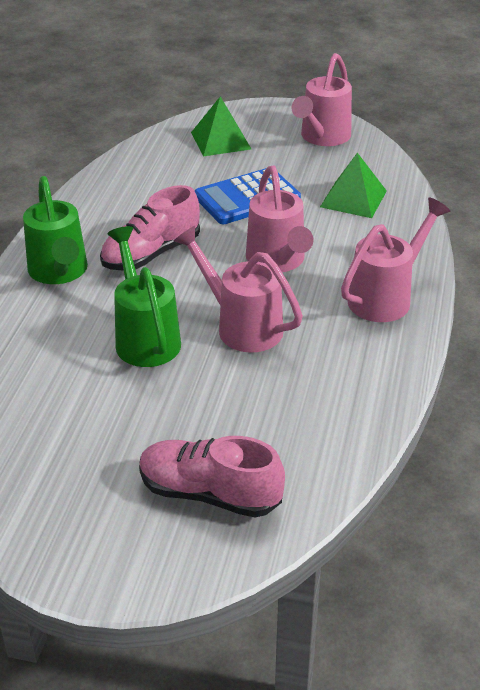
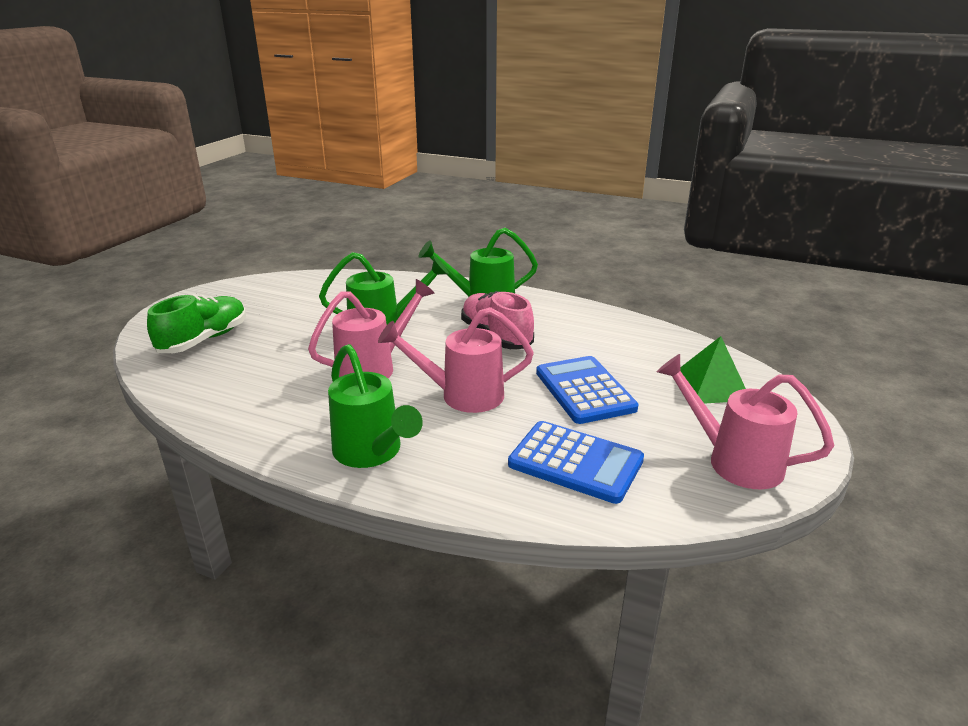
camera: 100 degrees right, 10 degrees down
pink shoe [139,436,285,518] -> green shoe [147,294,246,353]
green pyramid [320,153,387,218] -> blue calculator [508,421,644,504]
pink watering can [341,197,450,322] -> green watering can [328,344,423,468]

